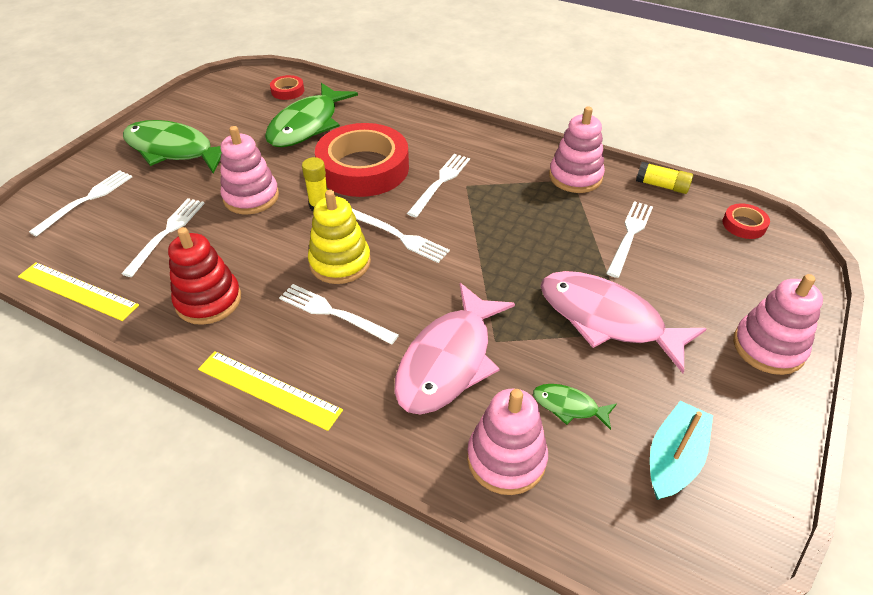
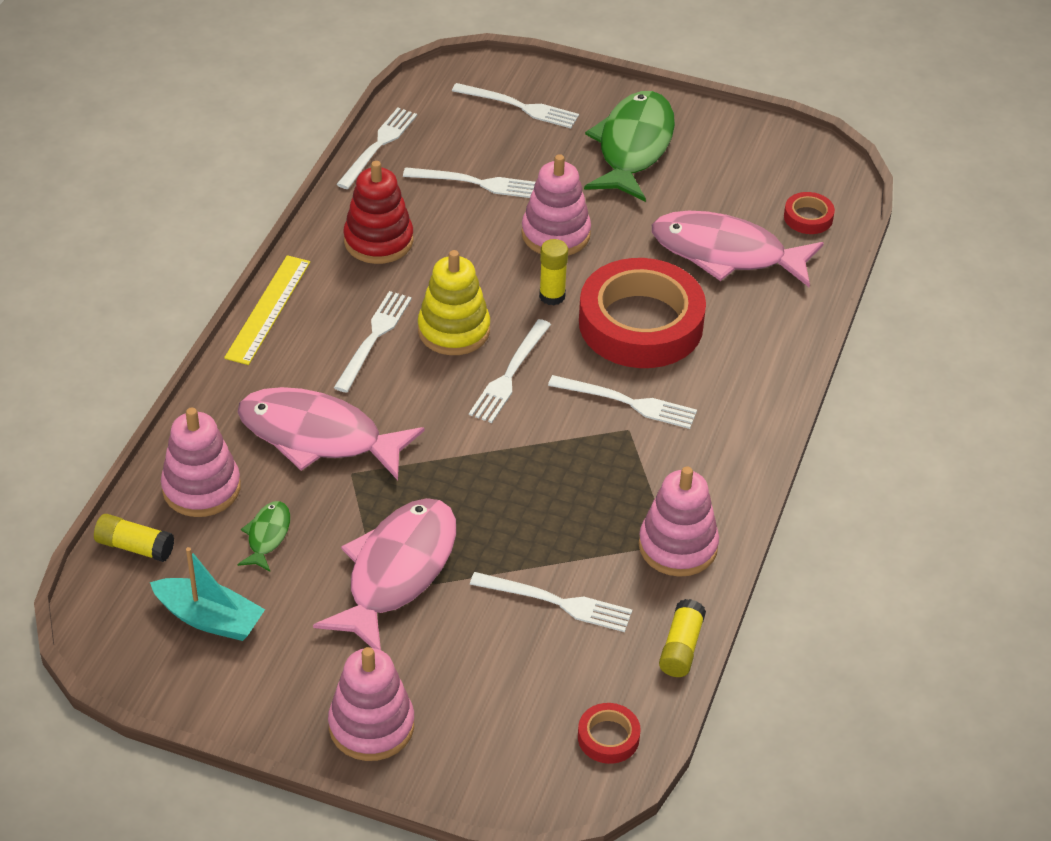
camera: 80 degrees right, 0 degrees up
yellow ruler [18,262,139,321] -> white fork [336,108,417,189]
green fish [265,83,358,147] -> pink fish [652,211,824,288]
none -> yellow glue stick [94,514,174,562]

